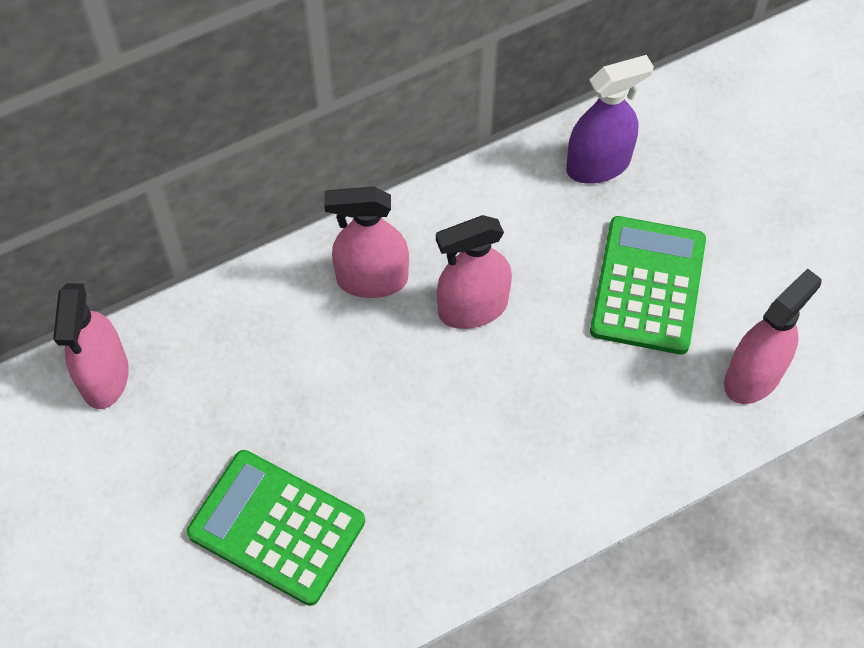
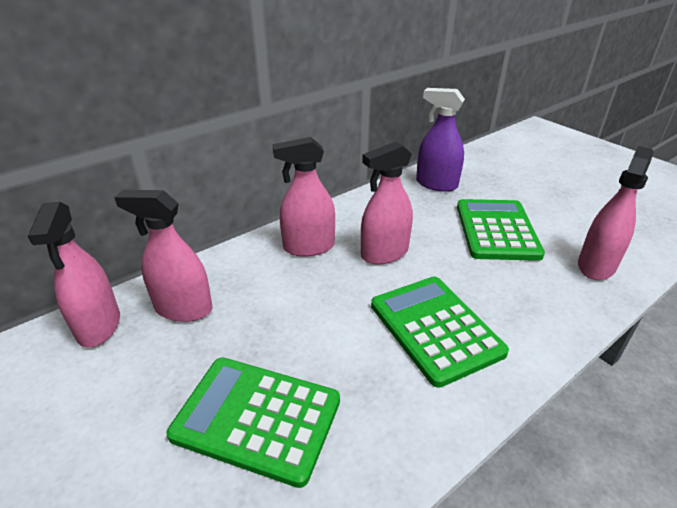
camera: 10 degrees left, 25 degrees down
purple spray bottle [566,55,654,184] -> purple spray bottle turned 120 degrees counterclockwise [416,88,465,192]
none -> pink spray bottle [114,190,213,322]
none -> green calculator [371,277,509,388]

